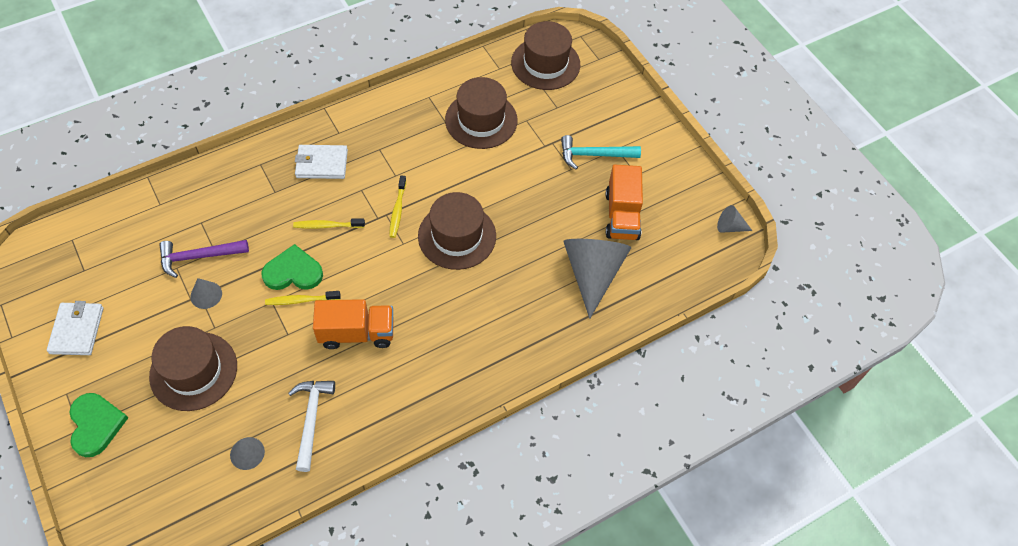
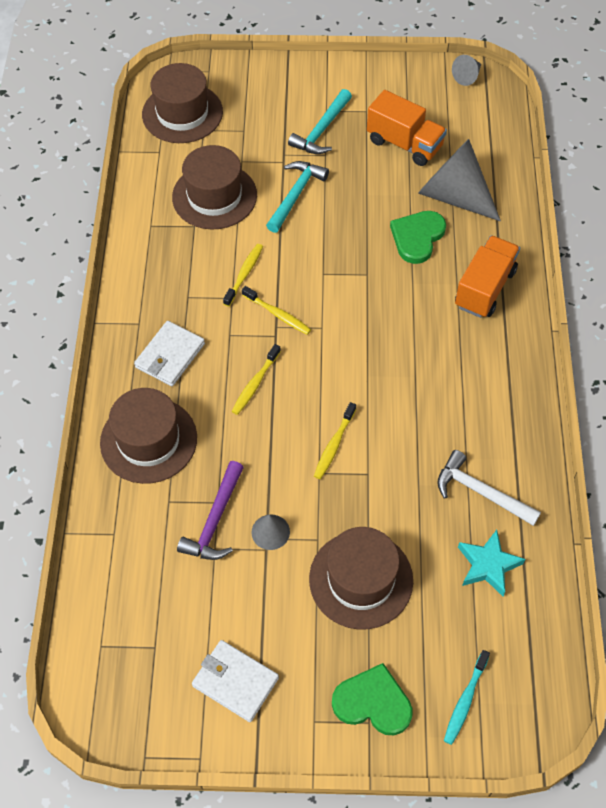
camera: 55 degrees left, 0 degrees up
grey cone [230,437,265,470] -> turquoise star [458,530,525,596]
green heart [261,244,323,290] -> green heart moved to [390,211,446,264]
orange truck [313,299,394,349] -> orange truck moved to [455,235,520,318]
brown hat [418,192,496,270] -> brown hat moved to [100,388,197,484]
none -> yellow toothbrush [223,244,263,307]
none -> turquoise hammer [266,161,329,233]
none -> turquoise toothbrush [444,650,490,745]

